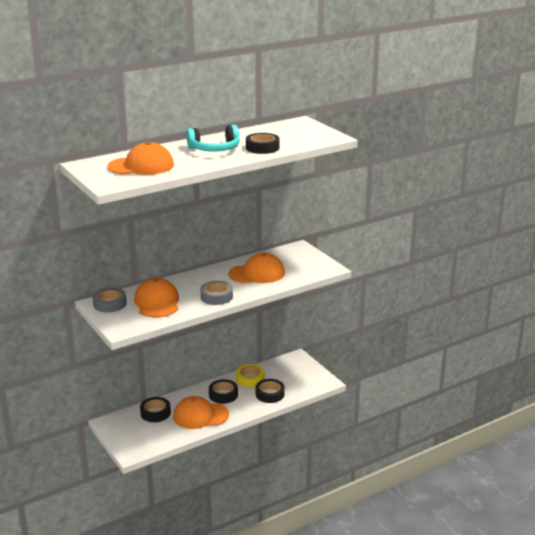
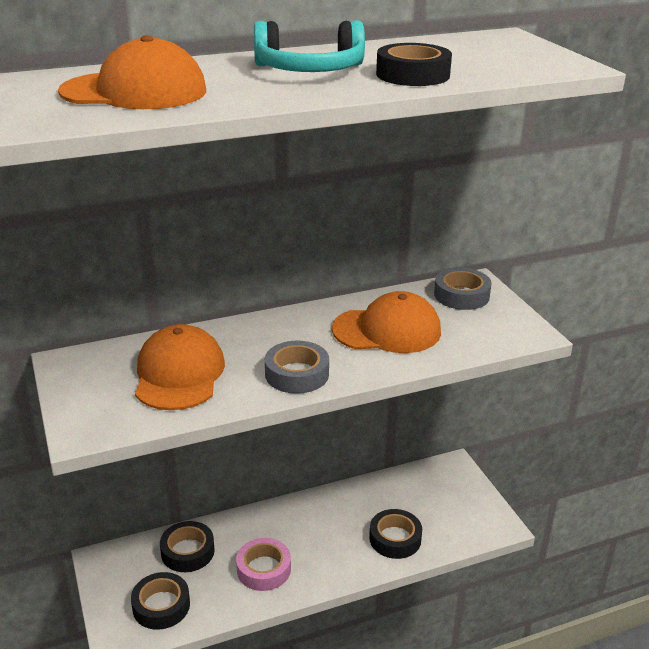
camera: 10 degrees right, 5 degrees up
grey tape [93,288,126,312] -> grey tape moved to [434,268,492,310]
orange cap [173,396,229,429] -> pink tape [236,538,291,591]
black tape [209,379,238,404] -> black tape moved to [131,572,190,630]
yellow tape [236,364,264,387] -> none

